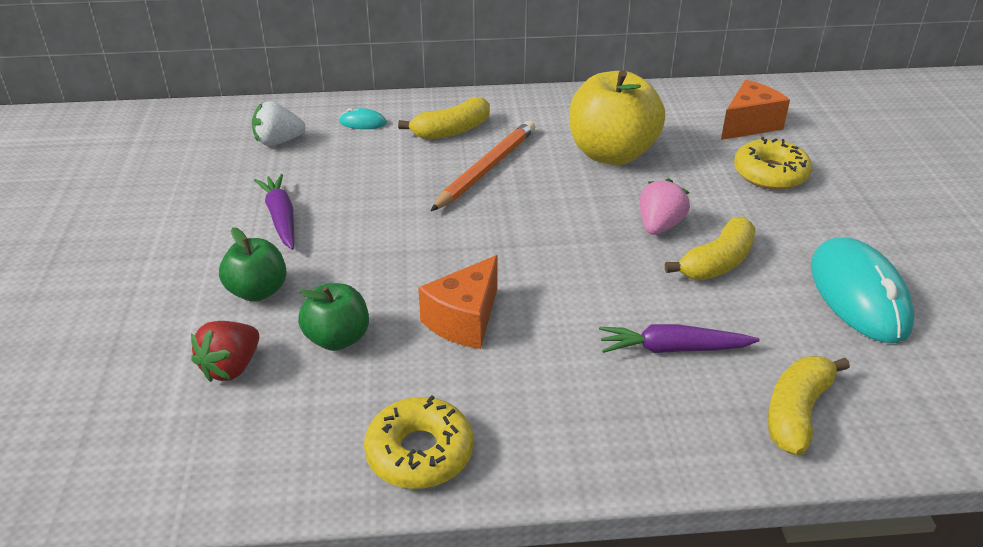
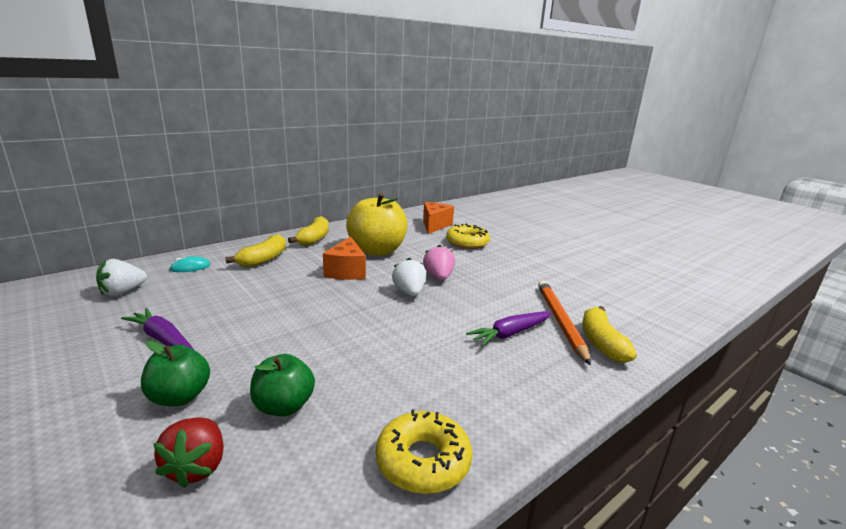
camera: 35 degrees left, 15 degrees down
orange cheese [418,255,498,349] -> orange cheese moved to [323,237,366,280]
orange pencil [431,121,535,211] -> orange pencil moved to [538,281,591,365]
yellow banana [665,217,756,280] -> yellow banana moved to [288,216,329,246]
turquoise mouse [811,237,915,343] -> none
none -> white strawberry [392,258,426,297]

